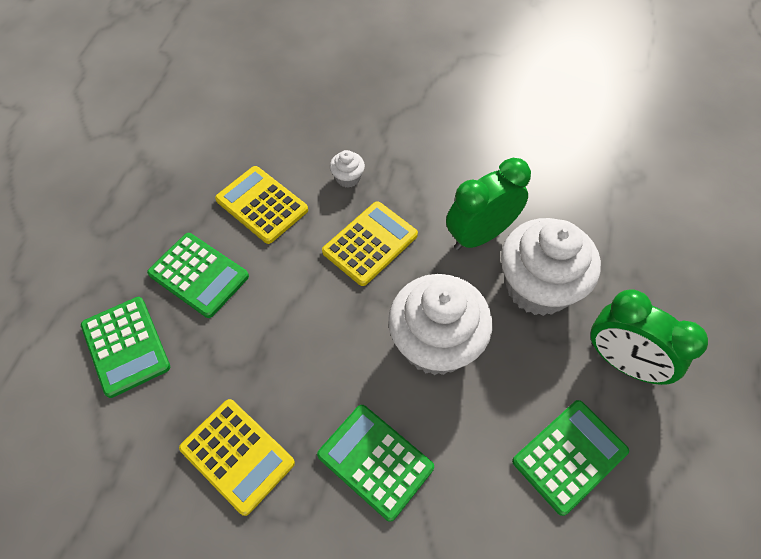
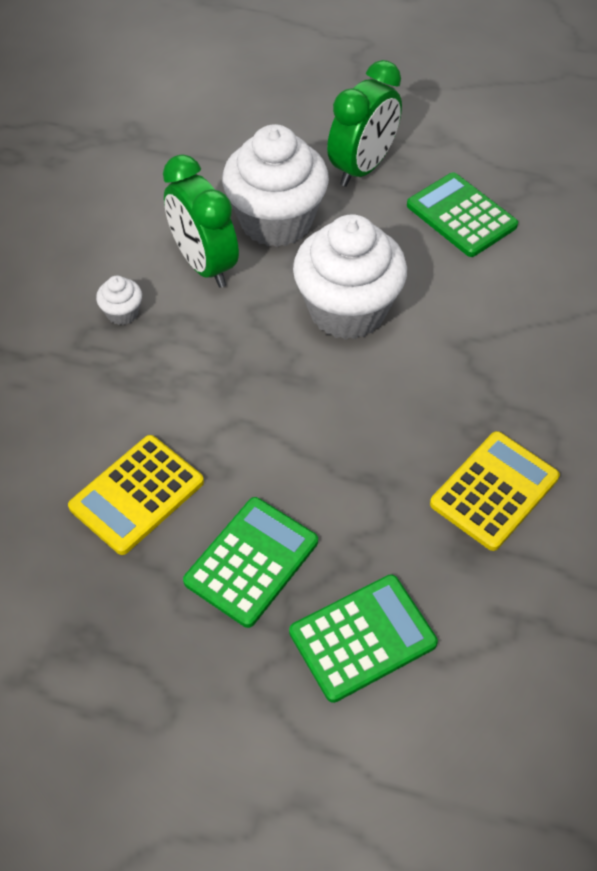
camera: 90 degrees left, 5 degrees down
green calculator [317,405,434,522] -> none
yellow calculator [322,201,418,286] -> none
white cupcake [330,150,365,188] -> white cupcake moved to [96,276,142,325]

